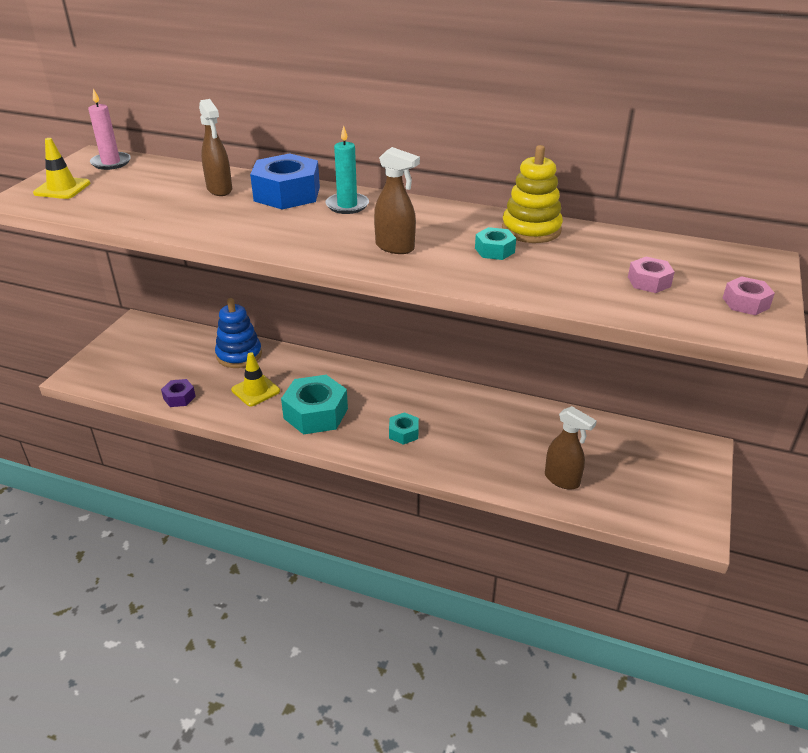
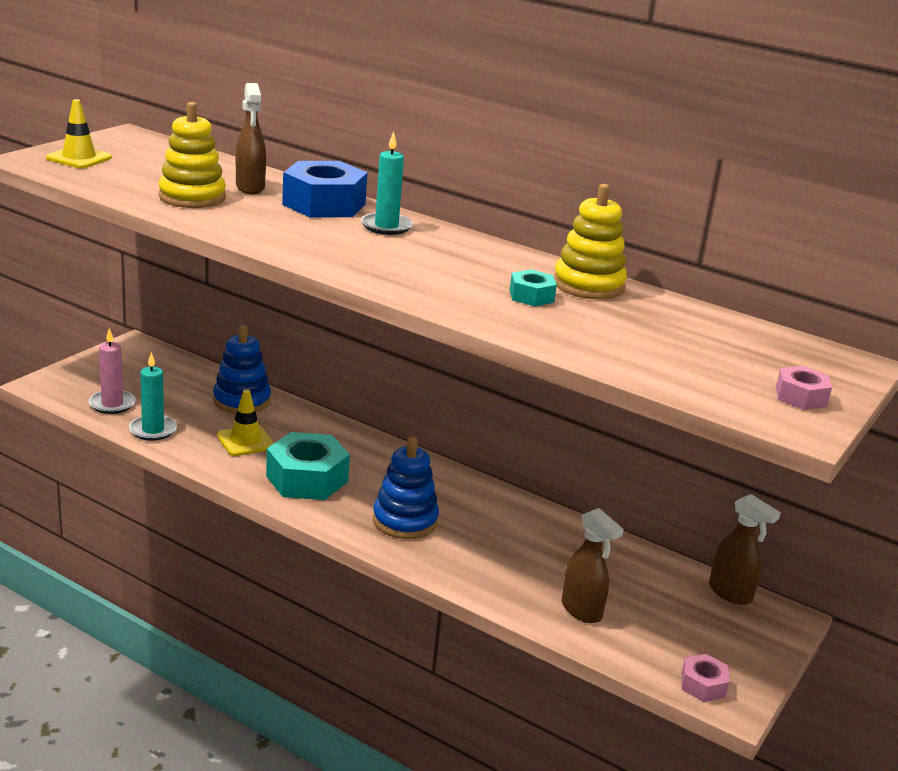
camera: 10 degrees right, 10 degrees down
pink candle [88,88,131,170] -> pink candle moved to [89,328,136,414]
purple nut [161,379,196,407] -> turquoise candle [129,352,177,441]
brown spray bottle [374,147,420,254] -> brown spray bottle moved to [709,494,781,605]
turquoise nut [389,412,419,445] -> blue stacking toy [373,437,439,539]
pink nut [628,257,675,293] -> pink nut moved to [681,654,729,702]
none -> yellow stacking toy [158,102,226,208]

